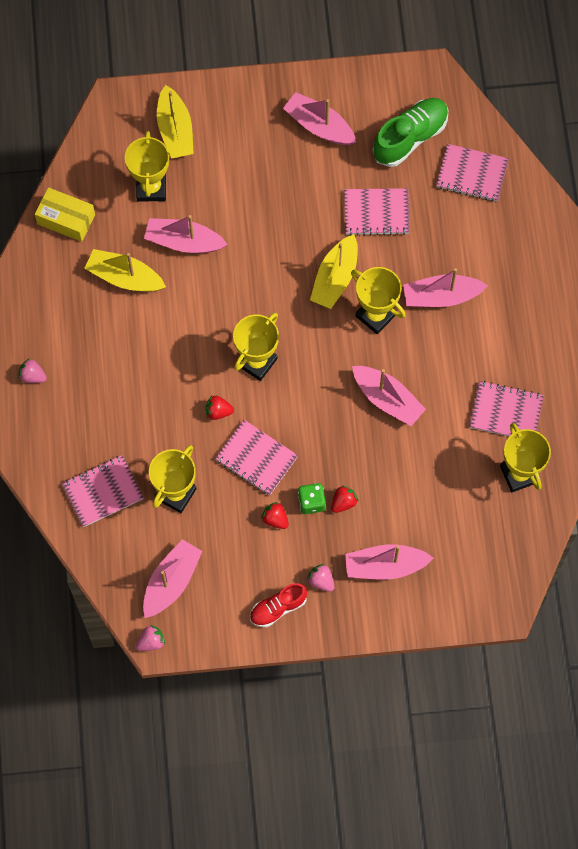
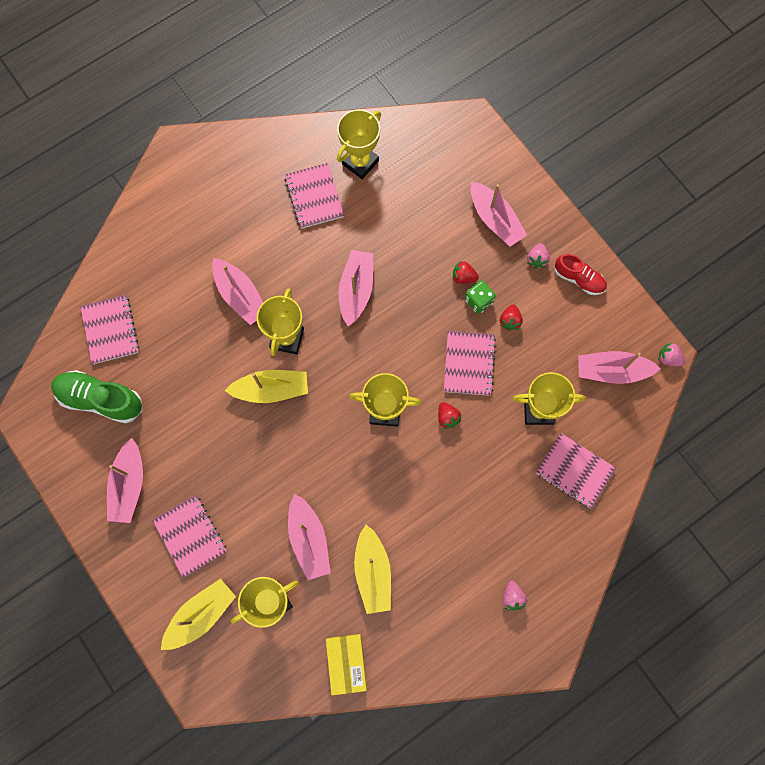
camera: 120 degrees left, 5 degrees up
pink notebook [344,188,410,236] -> pink notebook moved to [152,495,227,577]

